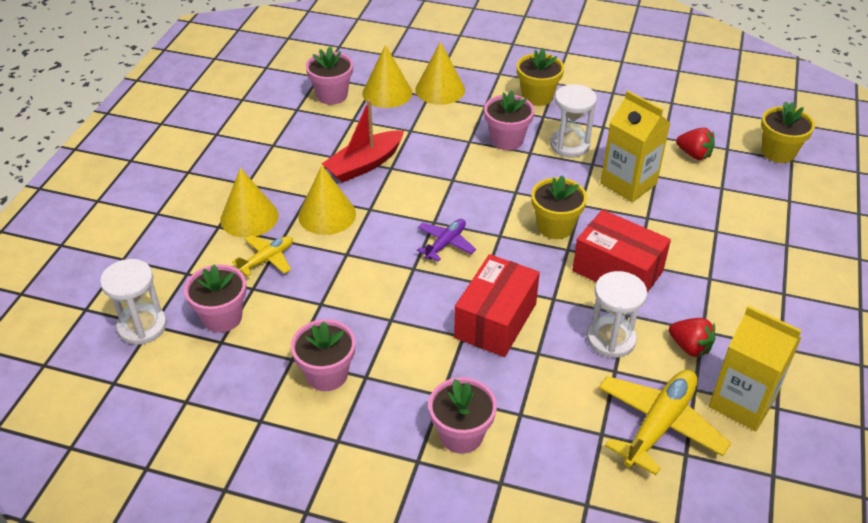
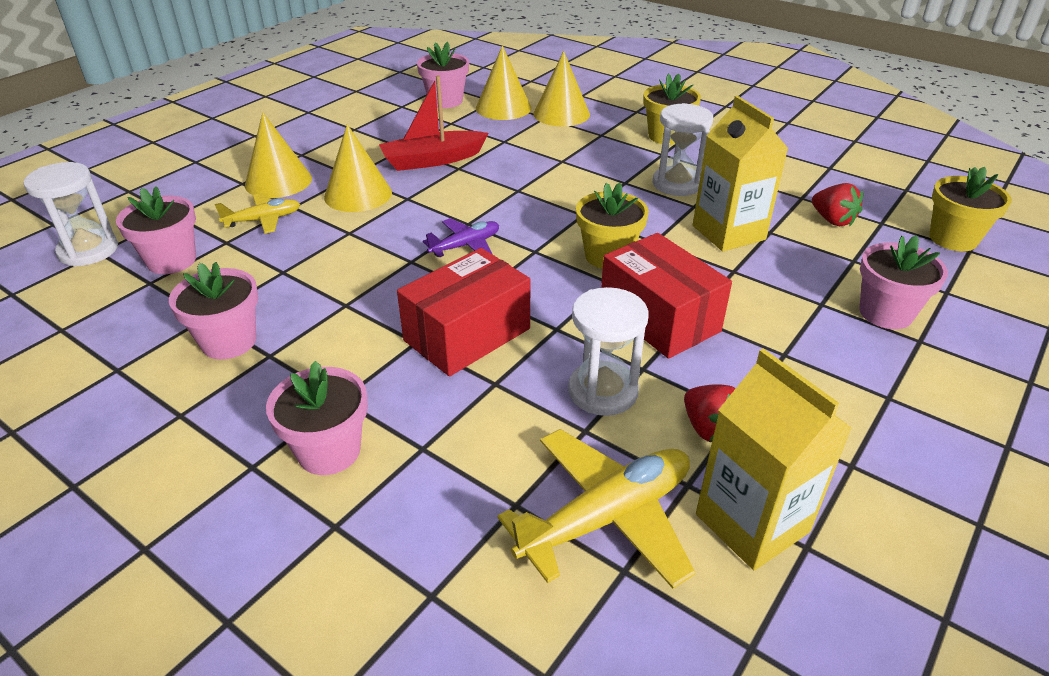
camera: 20 degrees right, 5 degrees down
pink flower pot [484,90,534,150] -> pink flower pot moved to [859,235,948,329]

